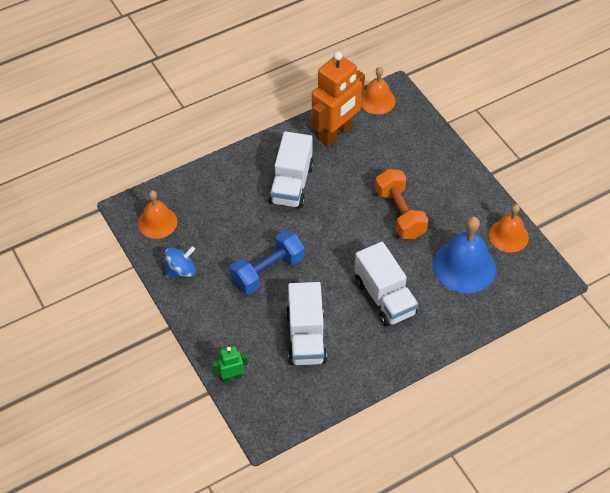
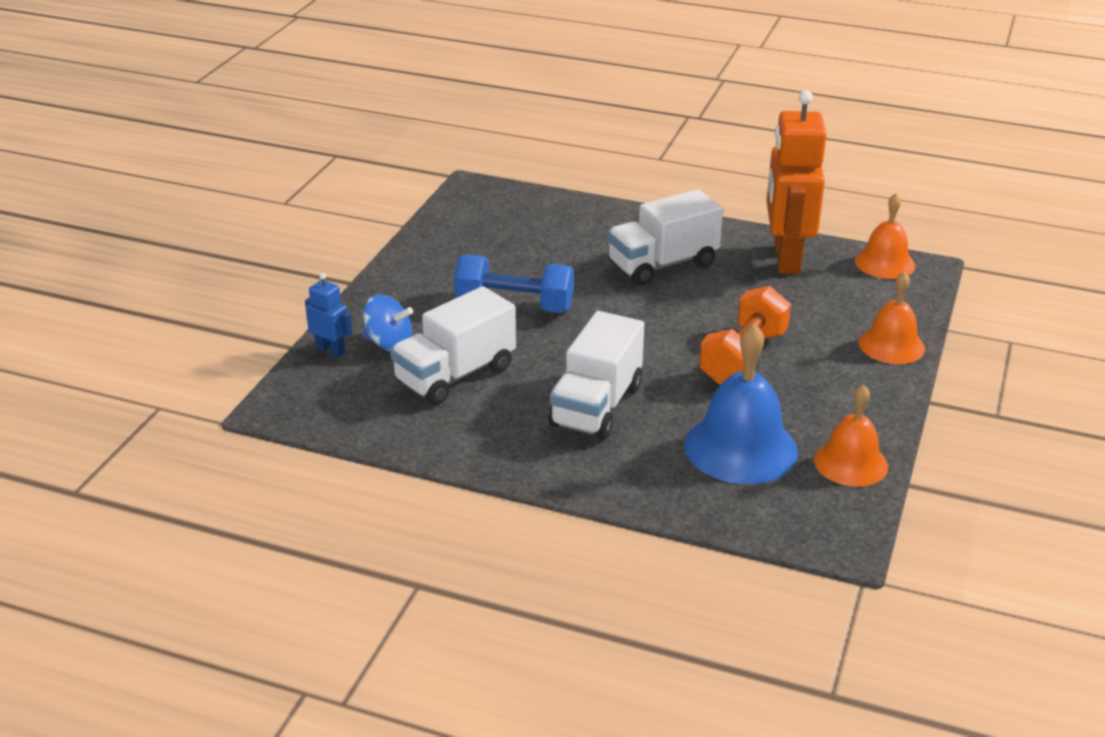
camera: 50 degrees right, 20 degrees down
orange bell [138,190,177,239] -> orange bell moved to [858,271,925,364]
blue spinning top [165,246,196,278] -> blue spinning top moved to [363,295,413,351]
green robot [212,346,248,383] -> blue robot [305,273,352,357]
orange robot [312,52,365,146] -> orange robot turned 90 degrees clockwise [766,90,827,274]

